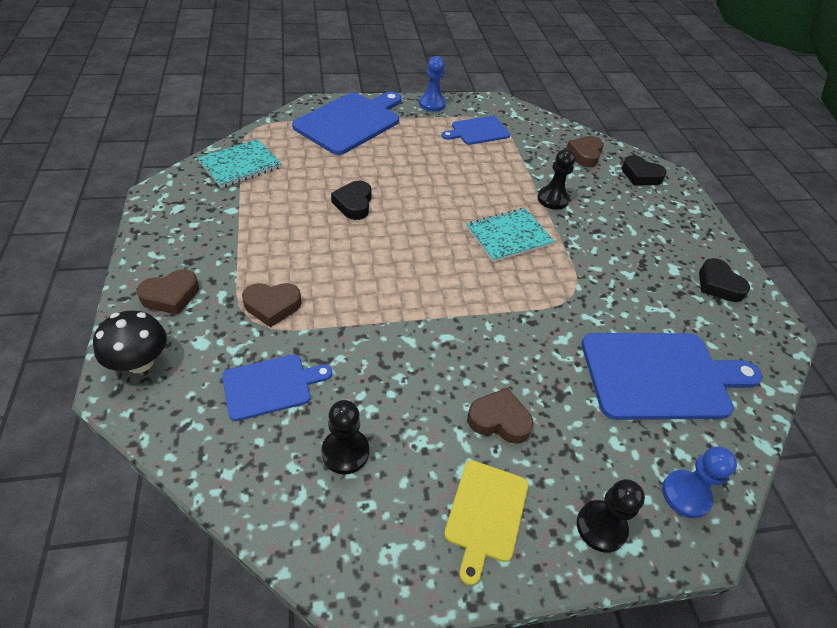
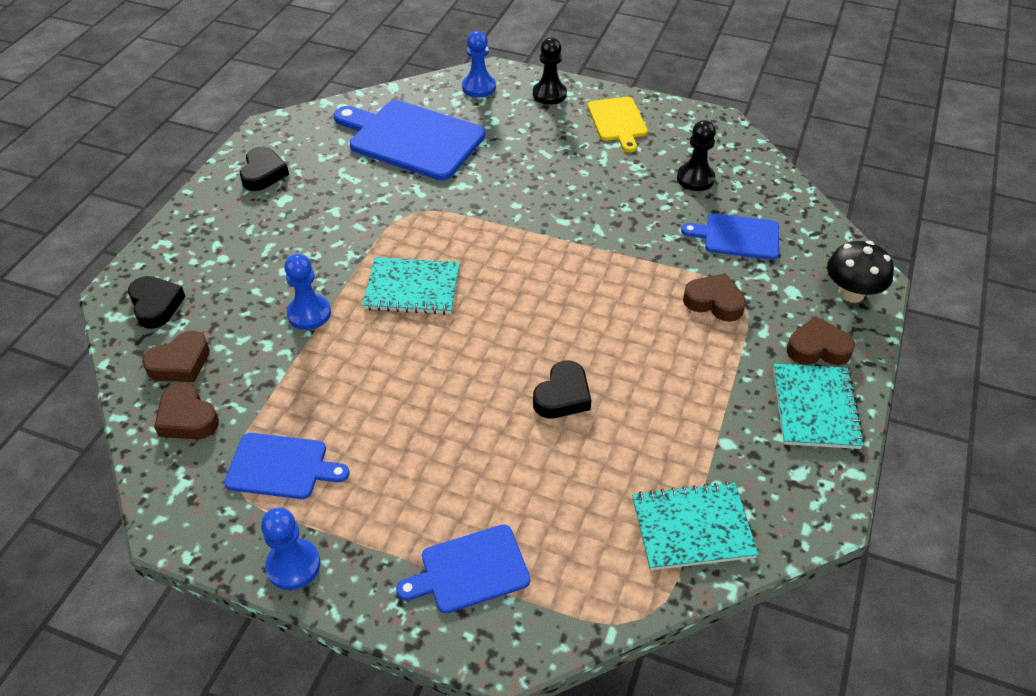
camera: 145 degrees left, 0 degrees up
blue cutting board [292,91,401,155] -> blue cutting board [396,524,530,613], size x0.56
yellow cutting board [444,460,528,586] -> yellow cutting board turned 120 degrees clockwise [587,97,648,152]
brown heart [467,388,534,444] -> brown heart moved to [154,383,219,439]
black pawn [537,149,576,210] -> blue pawn [284,254,331,330]
none -> turquoise notebook [773,364,864,449]

